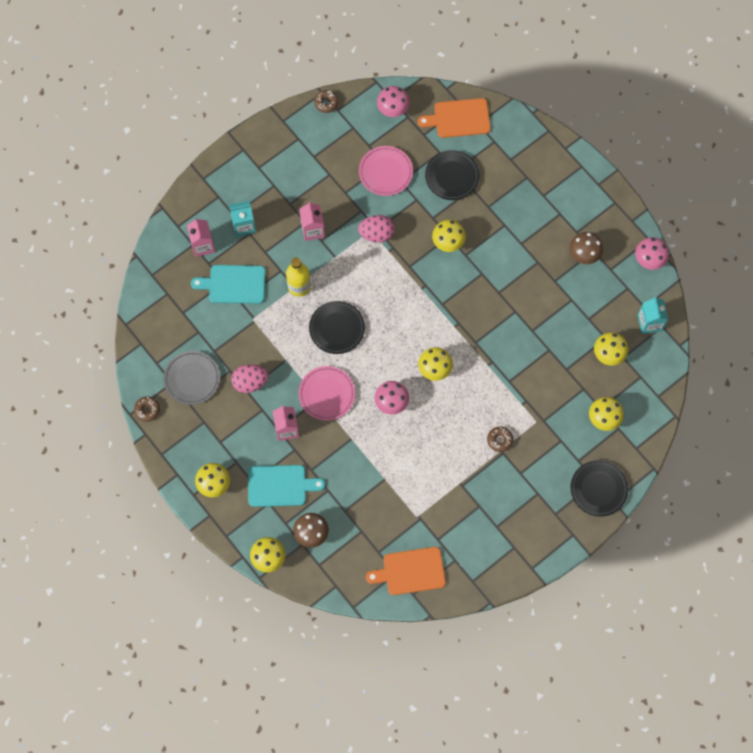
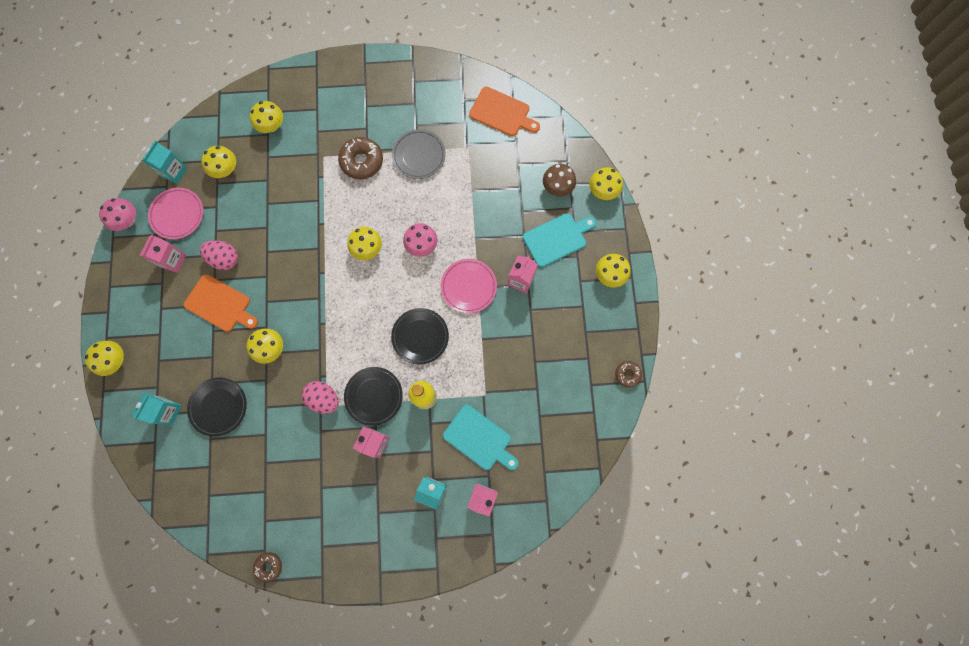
camera: 145 degrees left, 5 degrees up
grey plate [163,351,220,405] -> grey plate moved to [392,129,446,179]
pink egg [231,364,269,393] -> pink egg moved to [200,240,238,270]
turquoise cutting board [248,465,325,507] -> turquoise cutting board turned 120 degrees clockwise [523,213,596,267]
pink plate [359,146,413,196] -> pink plate moved to [148,188,204,239]
pink mushroom [377,86,410,117] -> none
orange cutting board [418,98,491,138] -> orange cutting board moved to [184,274,258,332]
brown donut [487,426,513,452] -> brown donut [338,137,383,179], size x1.80
brown mushroom [569,232,603,264] -> pink carton [140,235,186,273]
black plate [571,460,628,517] -> black plate moved to [344,367,403,426]
none -> yellow mushroom [85,341,124,376]
none -> turquoise carton [132,393,182,426]

